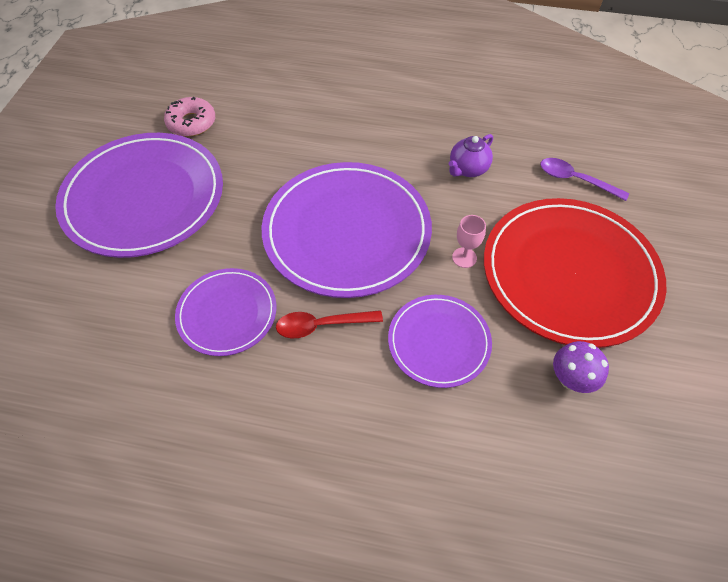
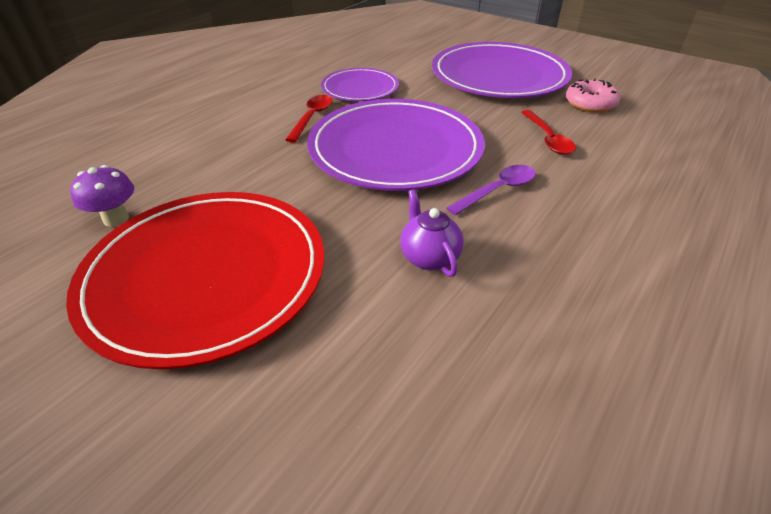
camera: 115 degrees right, 15 degrees down
purple plate [388,295,492,388] -> none
pink goblet [452,215,486,268] -> none
purple spoon [540,158,629,201] -> purple spoon moved to [447,165,536,215]
none -> red spoon [521,110,576,155]

